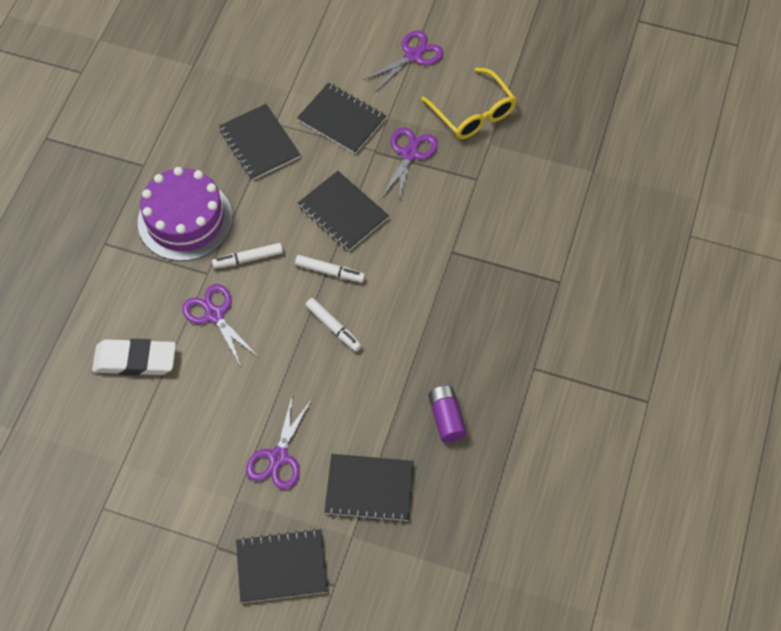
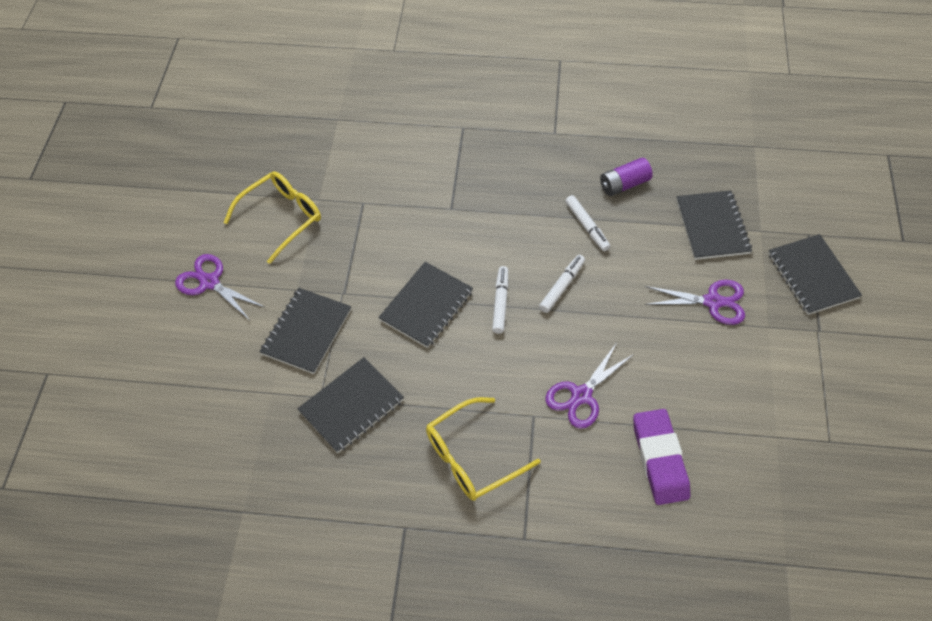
camera: 100 degrees left, 5 degrees down
white eraser [92,339,176,376] -> purple eraser [633,409,690,505]
purple cake [138,167,233,261] -> yellow glasses [426,397,541,501]
white marker [212,243,283,269] -> white marker moved to [565,195,610,251]
purple scissors [381,127,438,203] -> none

